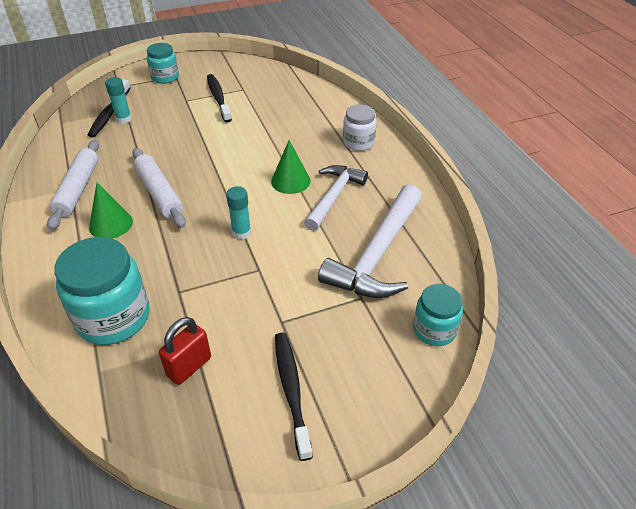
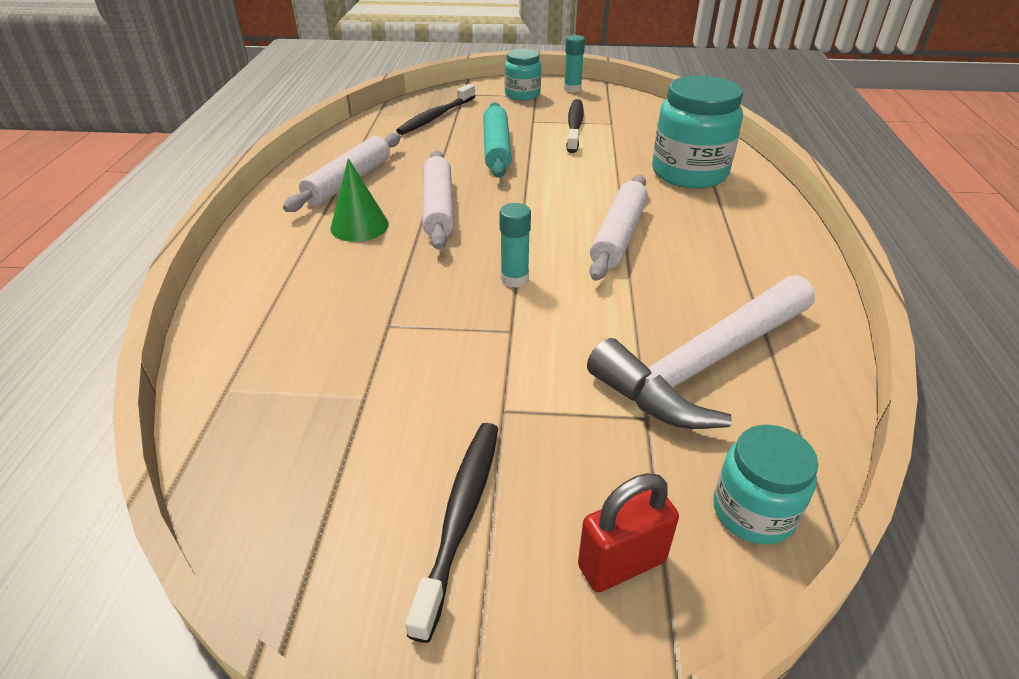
camera: 25 degrees right, 5 degrees down
turquoise jar [54,237,150,345] -> turquoise jar moved to [652,75,743,189]
turquoise glue stick [105,77,132,124] -> turquoise glue stick moved to [564,35,585,93]
red padlock [159,317,211,385] -> red padlock moved to [578,473,679,592]
green cone [271,140,311,194] -> white rolling pin [590,175,648,281]
white hammer [304,165,368,231] -> none
white jar [343,104,376,151] -> none
none -> turquoise rolling pin [483,102,512,178]

